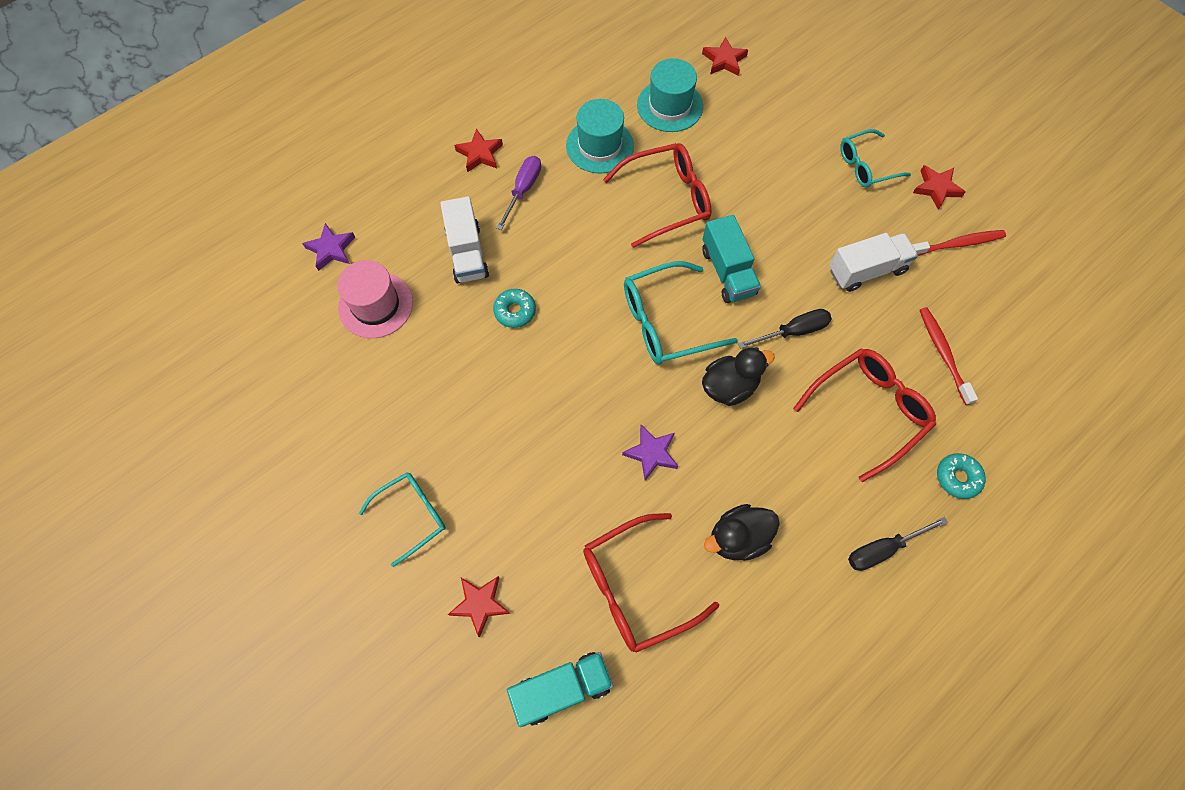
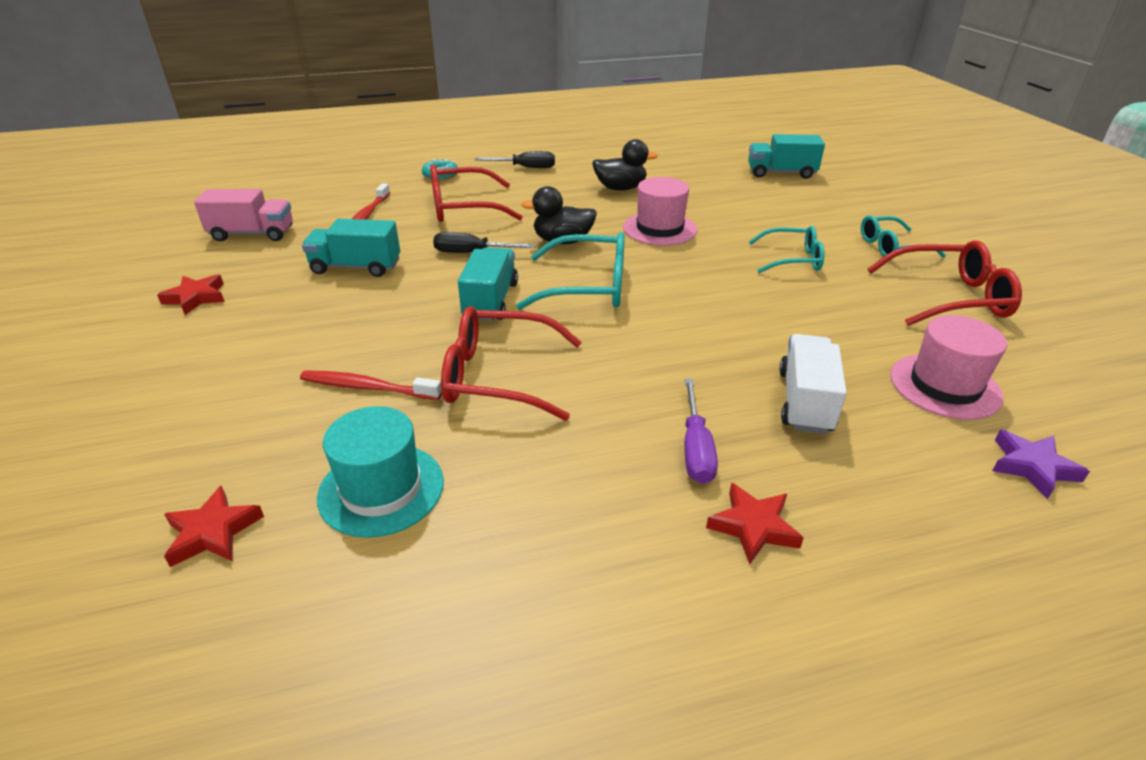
camera: 155 degrees left, 30 degrees down
red star [448,576,511,638] -> none
turquoise donut [493,289,536,328] -> none
purple screwdriver [496,156,541,230] -> purple screwdriver turned 45 degrees counterclockwise [684,379,718,484]
turquoise hat [566,99,634,173] -> none
red glasses [583,513,719,653] -> red glasses moved to [868,240,1022,326]
purple star [622,425,678,481] -> pink hat [623,177,697,246]
white truck [829,233,918,292] -> turquoise truck [302,219,400,277]
turquoise glasses [840,129,911,188] -> turquoise glasses moved to [749,226,824,273]
red toothbrush [912,230,1006,256] -> red toothbrush moved to [300,370,442,400]
none -> pink truck [194,189,293,241]

